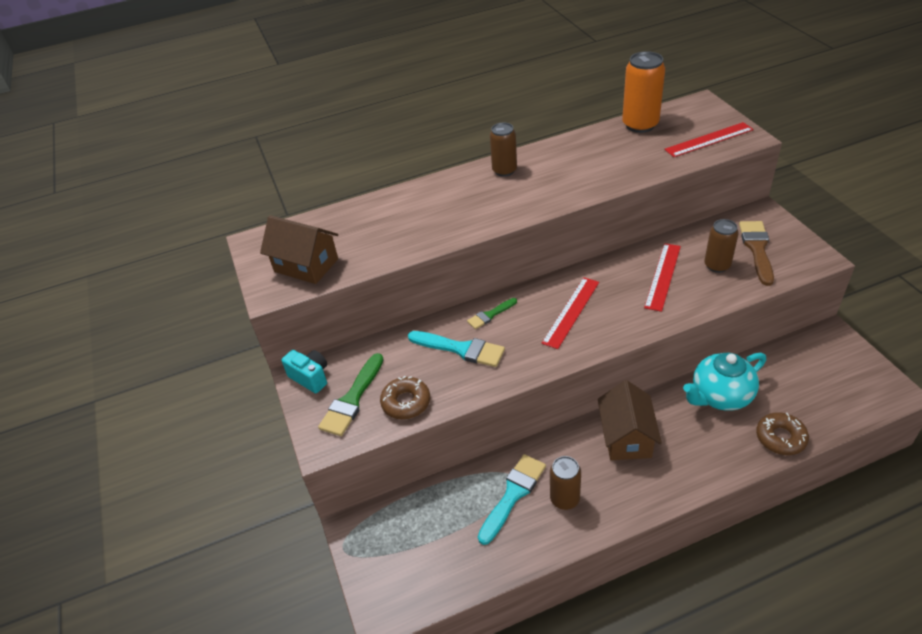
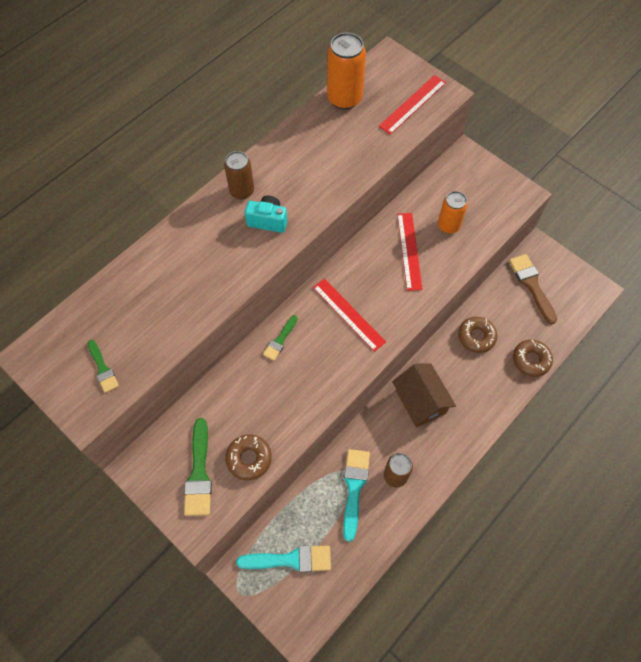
camera: 30 degrees left, 20 degrees up
brown house [260,215,338,284] -> green brush [88,340,119,393]
turquoise camera [281,350,327,393] -> turquoise camera moved to [245,195,287,233]
turquoise brush [408,331,505,367] -> turquoise brush moved to [236,545,331,572]
red ruler [541,277,599,349] -> red ruler turned 45 degrees counterclockwise [313,278,386,352]
turquoise teapot [683,352,766,411] -> brown donut [458,317,498,353]
brown can [704,219,739,273] -> orange can [438,191,468,234]
brown brush [739,221,774,286] -> brown brush moved to [509,254,557,324]

